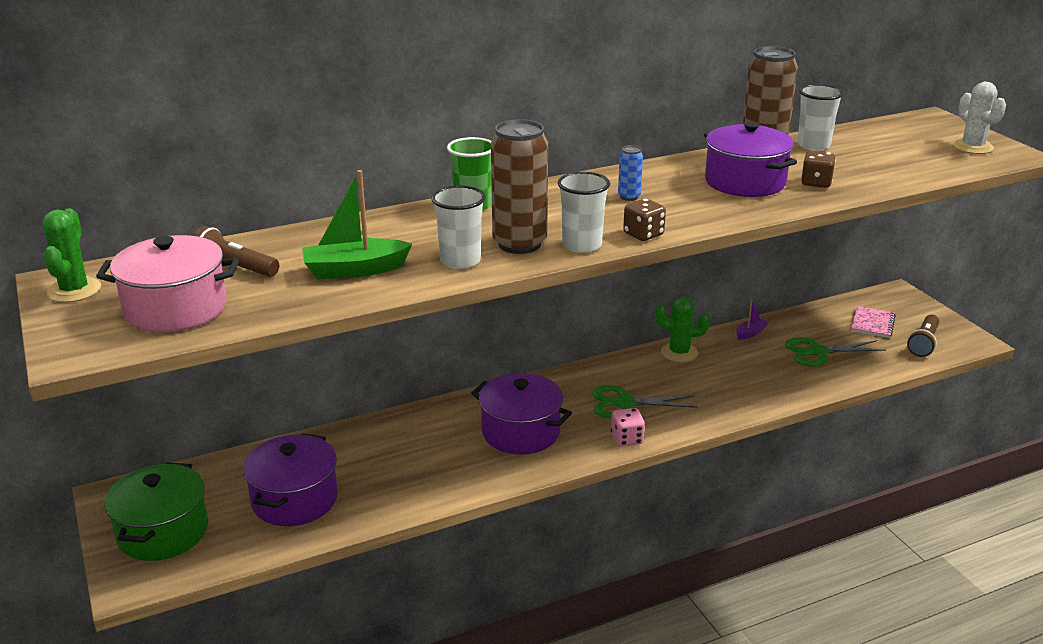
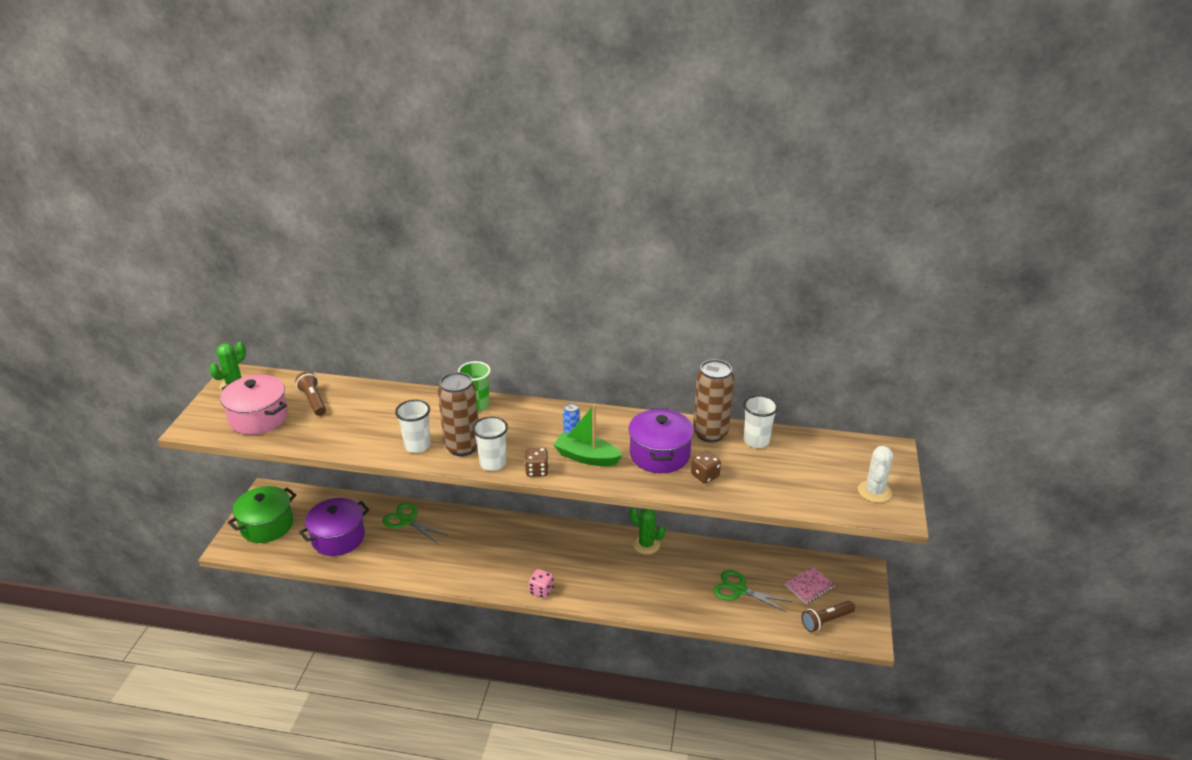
camera: 35 degrees right, 5 degrees up
green boat [302,170,412,279] -> green boat moved to [554,404,622,466]
purple pot [471,373,572,454] -> none
green scissors [592,385,698,418] -> green scissors moved to [382,503,448,544]
purple boat [736,300,769,340] -> none

